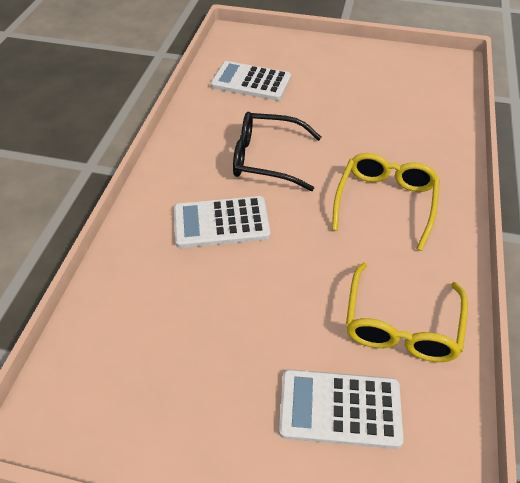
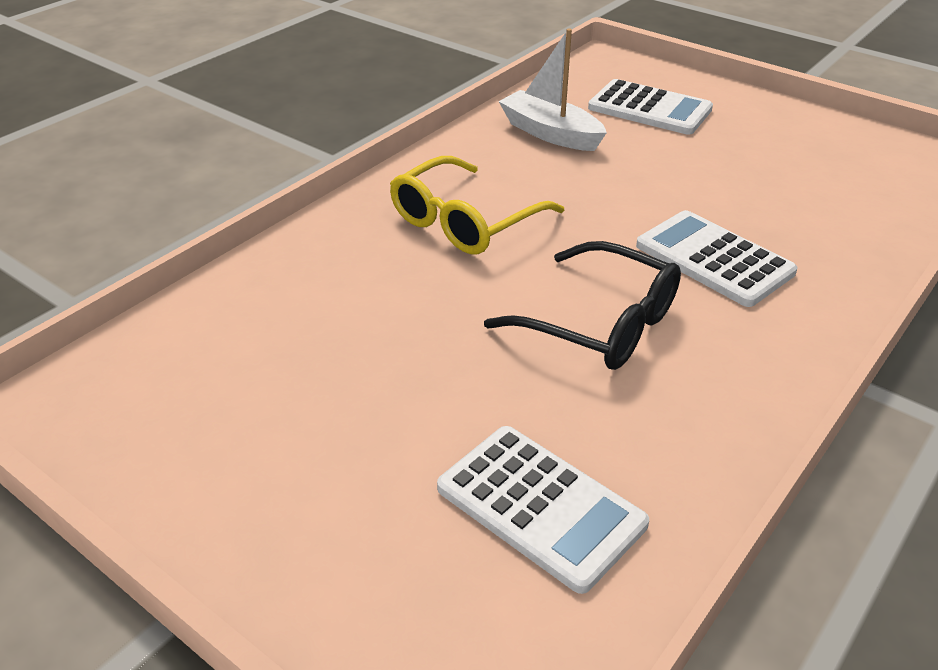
camera: 155 degrees left, 10 degrees down
white calculator [174,196,270,248] -> white calculator turned 150 degrees counterclockwise [636,210,797,307]
yellow glasses [346,262,468,362] -> white boat [498,29,607,151]

